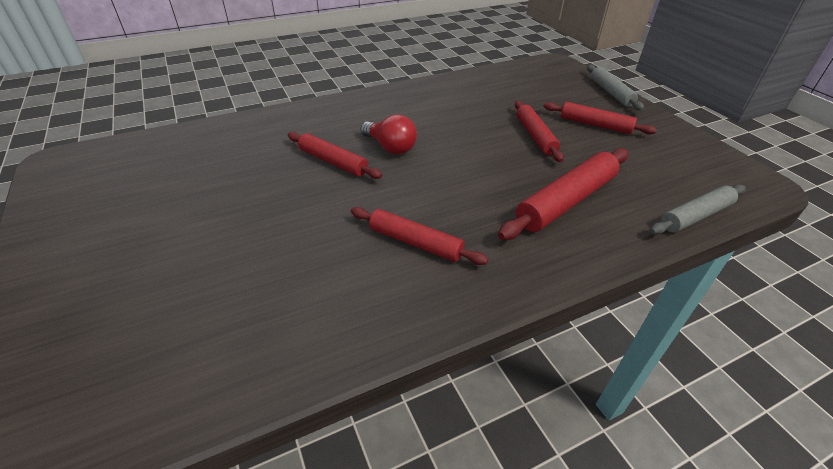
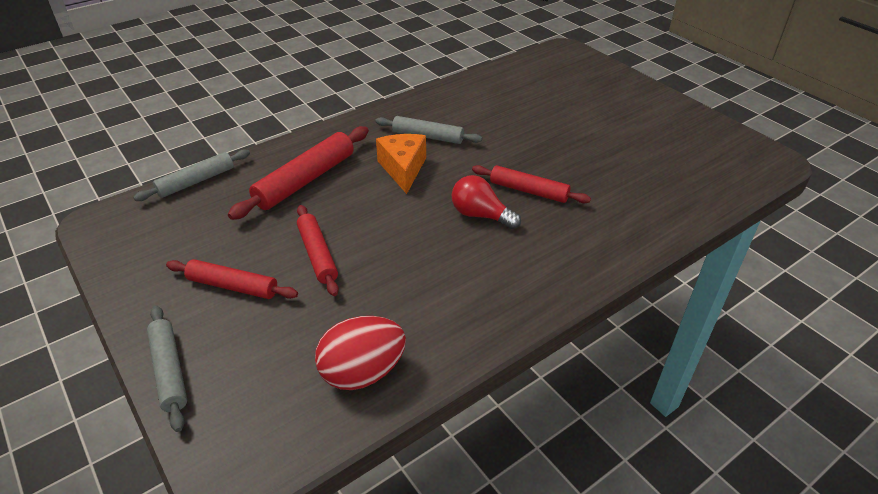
camera: 170 degrees right, 0 degrees up
red rolling pin [351,207,488,265] -> grey rolling pin [375,116,482,144]
none -> red egg [315,316,406,390]
none -> orange cheese [376,134,426,194]

